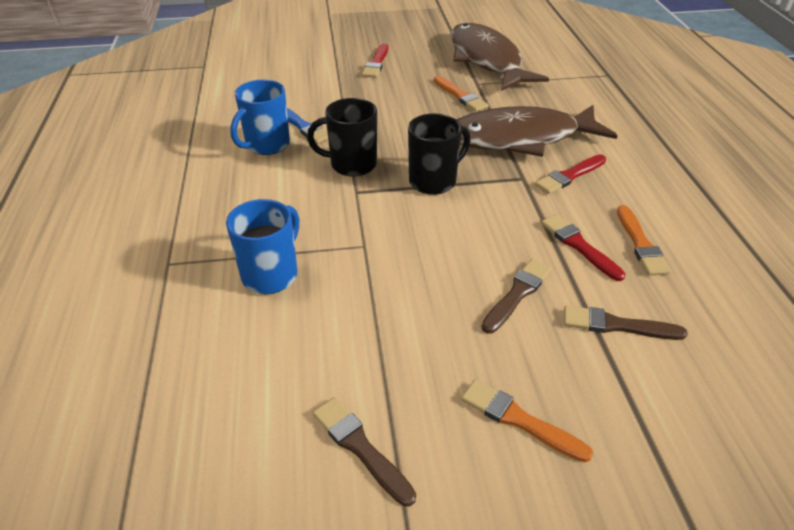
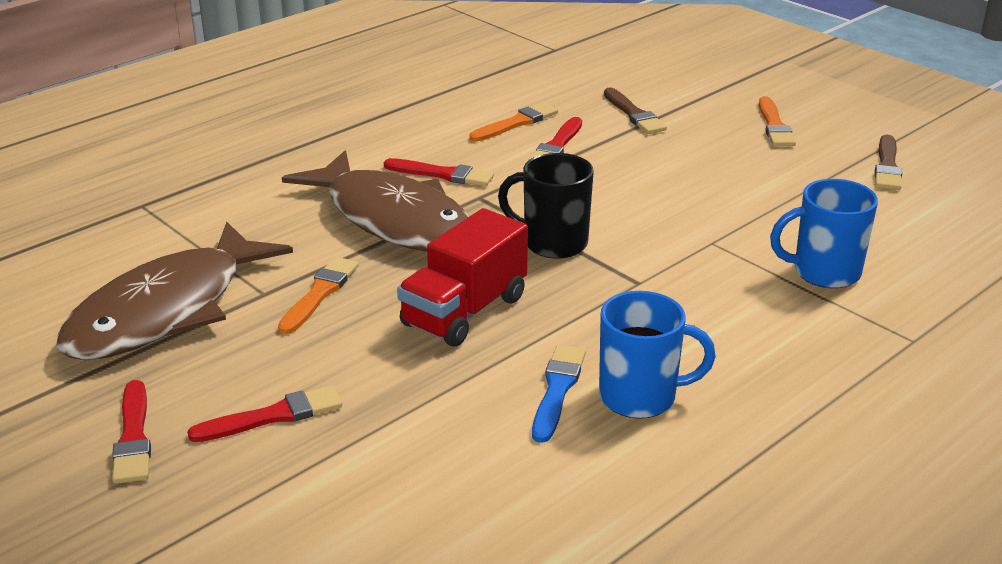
camera: 125 degrees left, 10 degrees down
black mug [307,98,377,177] -> none
brown brush [481,259,552,334] -> none
none -> red brush [112,380,151,484]
none -> red truck [397,208,528,347]

